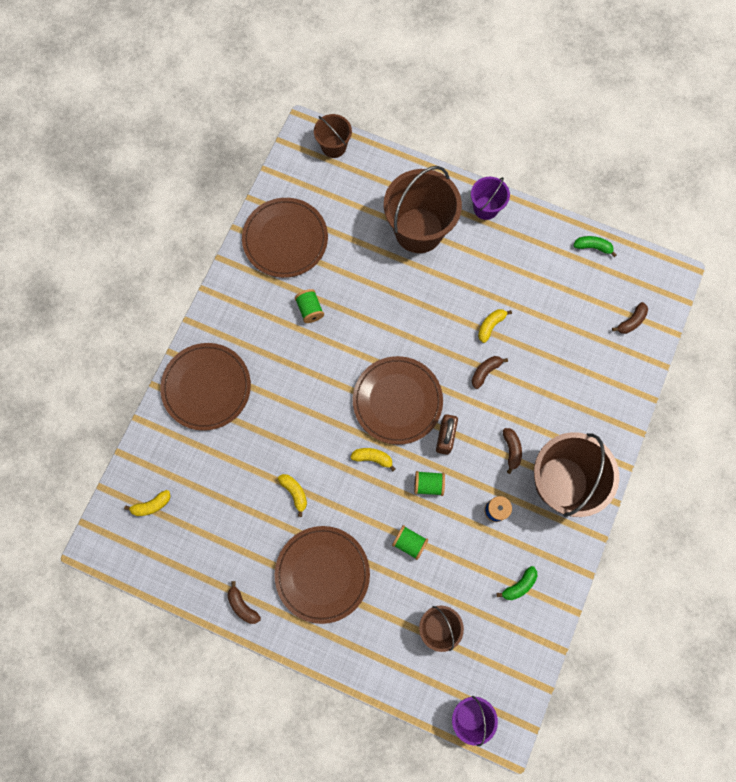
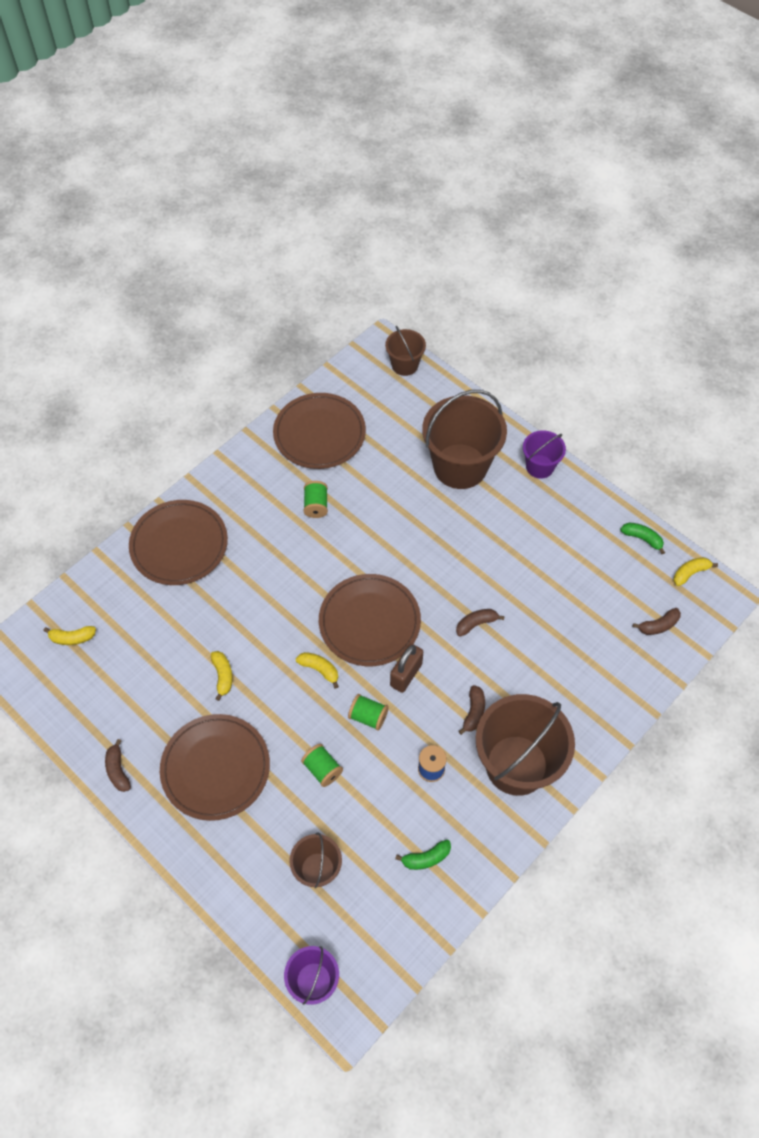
camera: 20 degrees right, 15 degrees down
yellow banana [478,309,512,343] -> yellow banana moved to [673,557,718,586]

